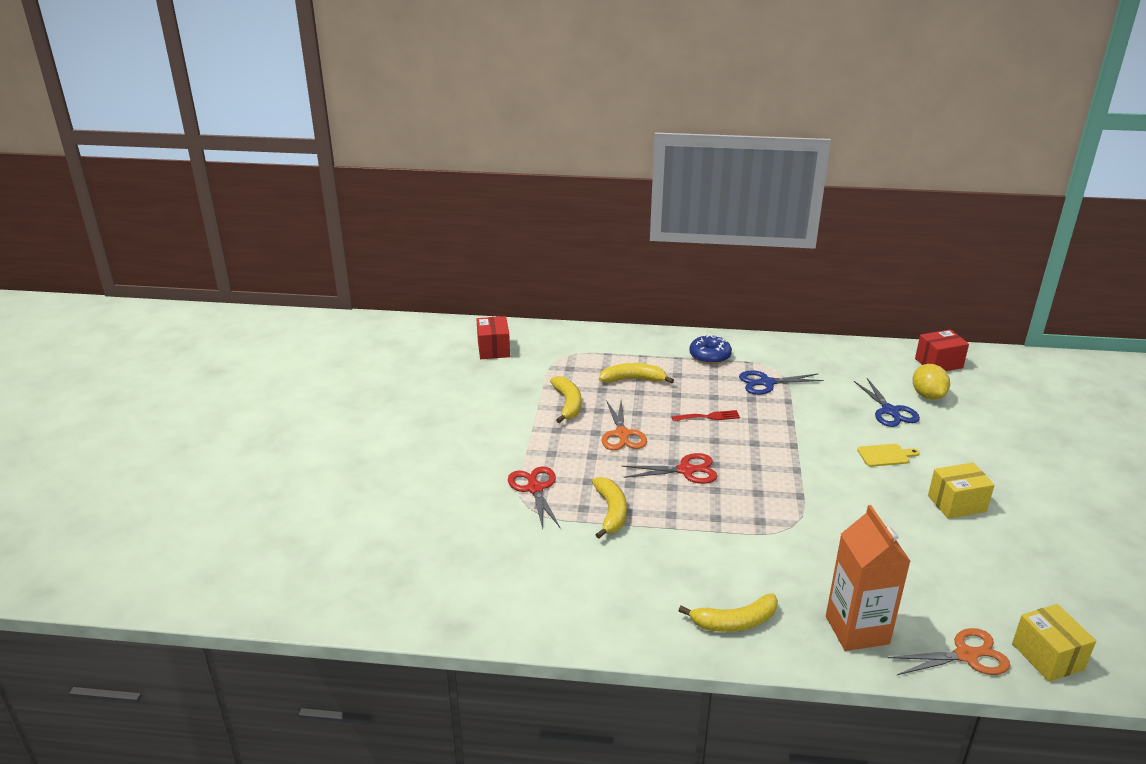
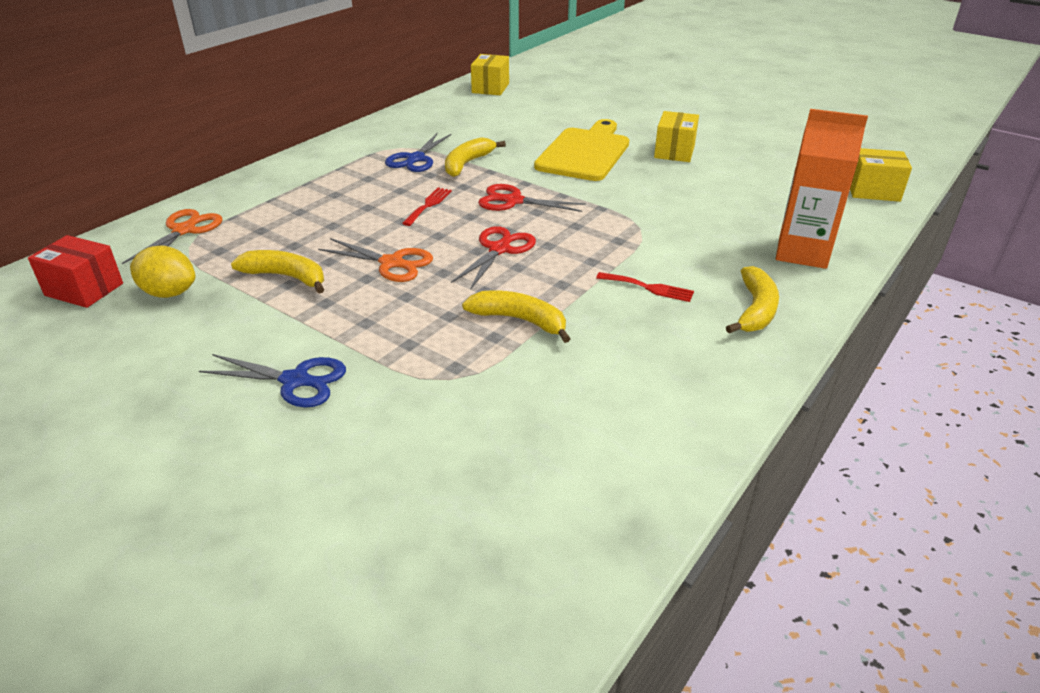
camera: 60 degrees left, 5 degrees up
red scissors [508,466,560,529] -> red scissors moved to [478,184,586,212]
yellow banana [599,363,674,384] -> yellow banana moved to [445,137,506,177]
blue donut [689,334,732,364] -> none
blue scissors [854,378,920,427] -> blue scissors moved to [199,354,346,407]
yellow cutting board [857,444,920,467] -> yellow cutting board [534,119,629,181], size x2.27
orange scissors [888,628,1010,675] -> orange scissors moved to [122,209,223,264]
yellow lemon [912,364,950,400] -> yellow lemon moved to [130,246,196,298]
red box [915,329,969,371] -> yellow box [471,54,509,95]
none -> red fork [596,272,694,302]

